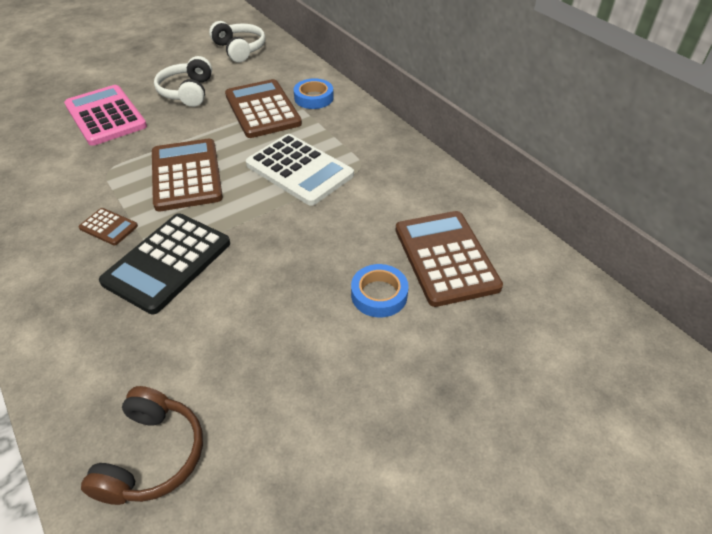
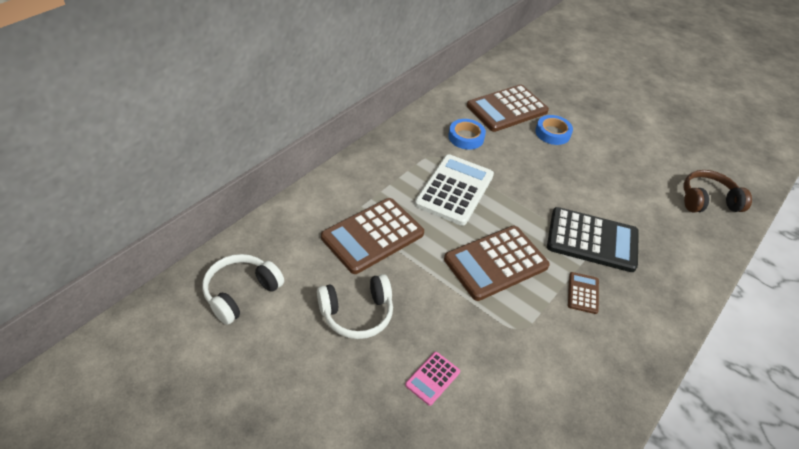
camera: 110 degrees left, 0 degrees up
pink calculator [64,85,147,146] -> pink calculator [405,352,460,406], size x0.47
blue tape [294,78,334,109] -> blue tape moved to [448,119,486,150]

